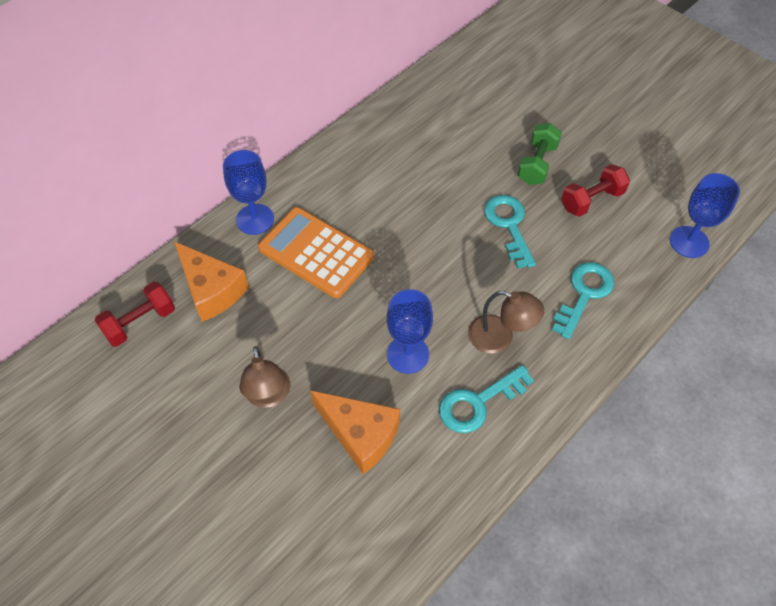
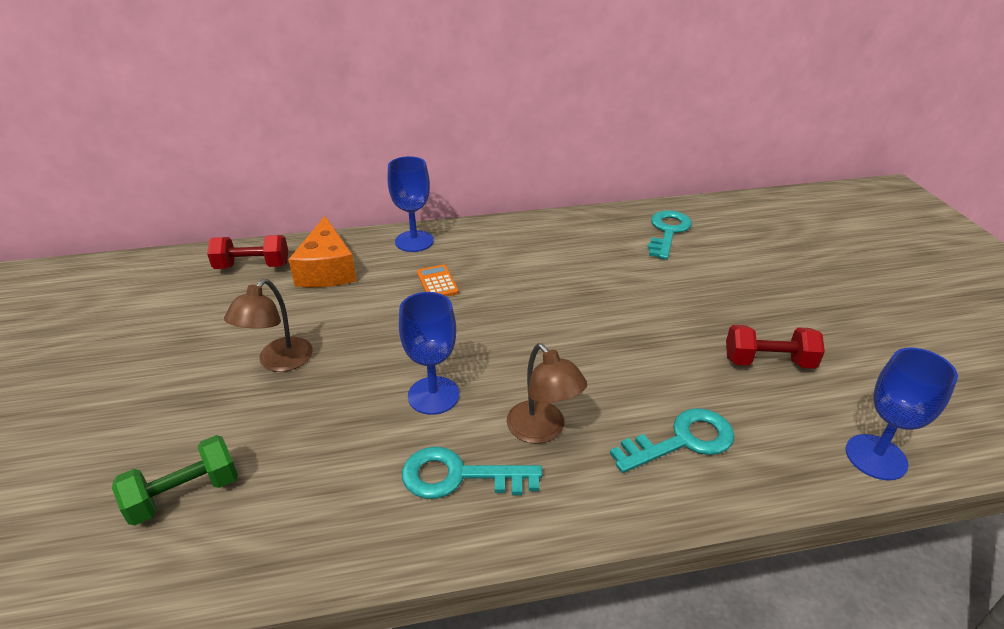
camera: 35 degrees right, 20 degrees down
orange calculator [258,207,374,298] -> orange calculator [417,264,459,297], size x0.45
orange cheese [310,390,400,475] -> none
turquoise key [484,195,536,269] -> turquoise key moved to [647,210,692,260]
green dumbbell [518,123,562,185] -> green dumbbell moved to [112,435,238,526]

